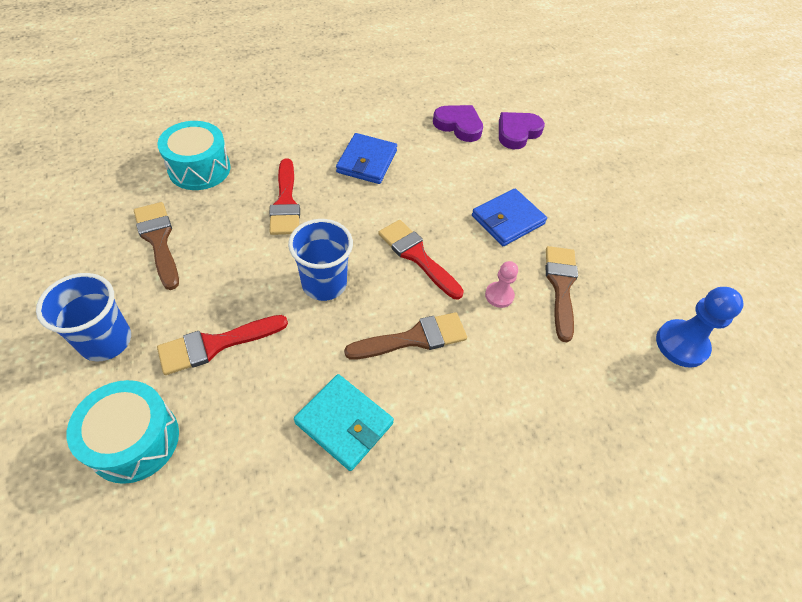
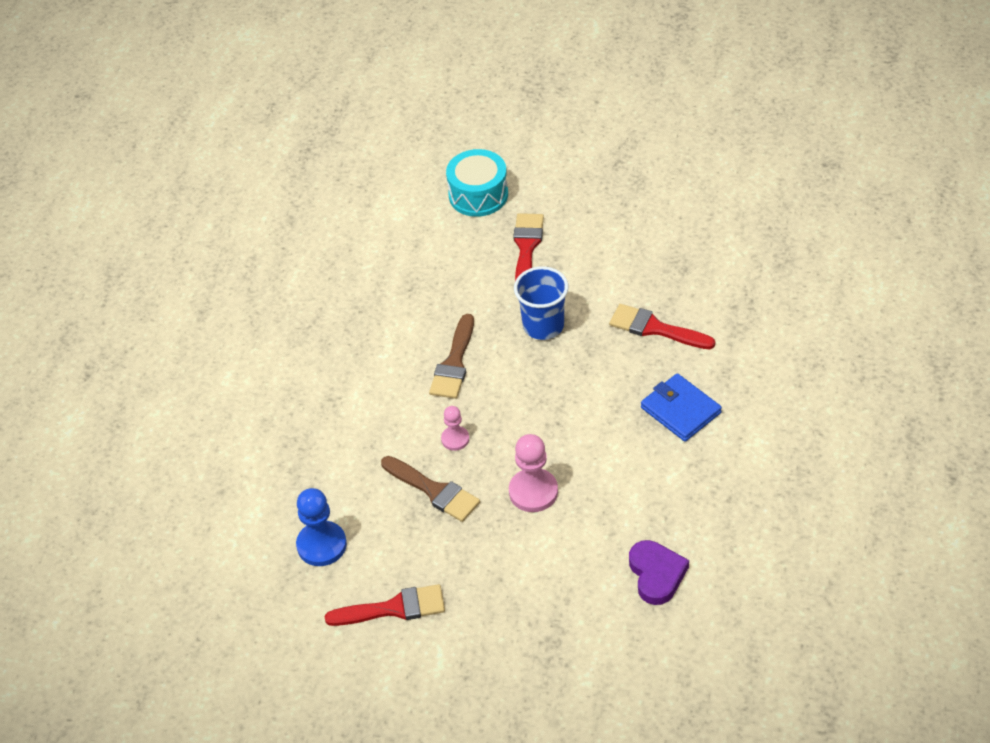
camera: 130 degrees right, 5 degrees down
blue cup [36,273,131,361] -> none
brown brush [134,202,179,290] -> none
turquoise drum [157,121,231,190] -> none
turquoise wallet [294,374,394,471] -> none
red brush [378,220,464,299] -> red brush moved to [325,584,445,626]
purple heart [433,105,483,142] -> none
blue wallet [472,189,547,246] -> pink pawn [509,434,558,512]

